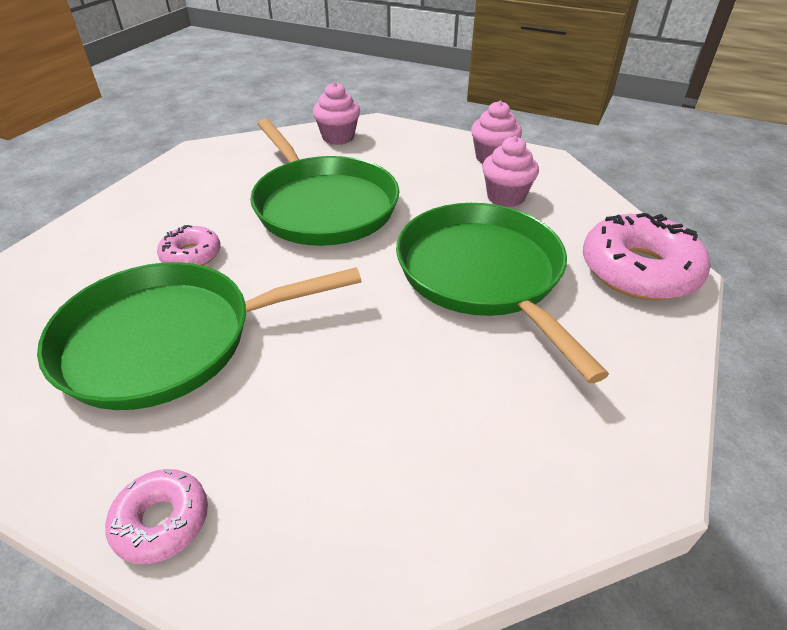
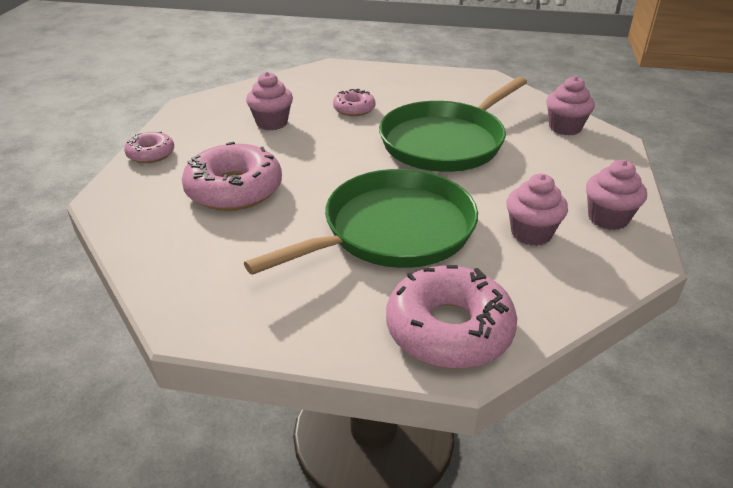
camera: 75 degrees right, 5 degrees down
green pan [37,262,361,410] -> pink cupcake [246,72,293,130]
none -> pink donut [182,141,282,211]

